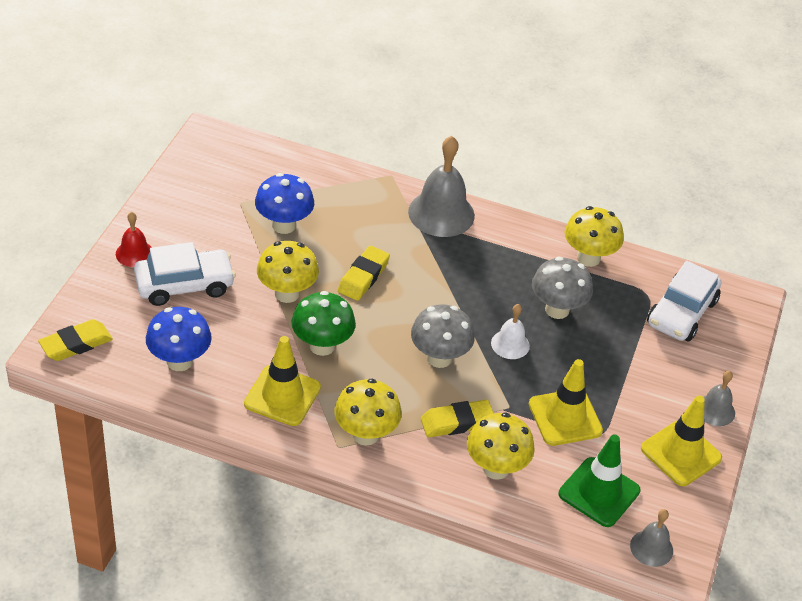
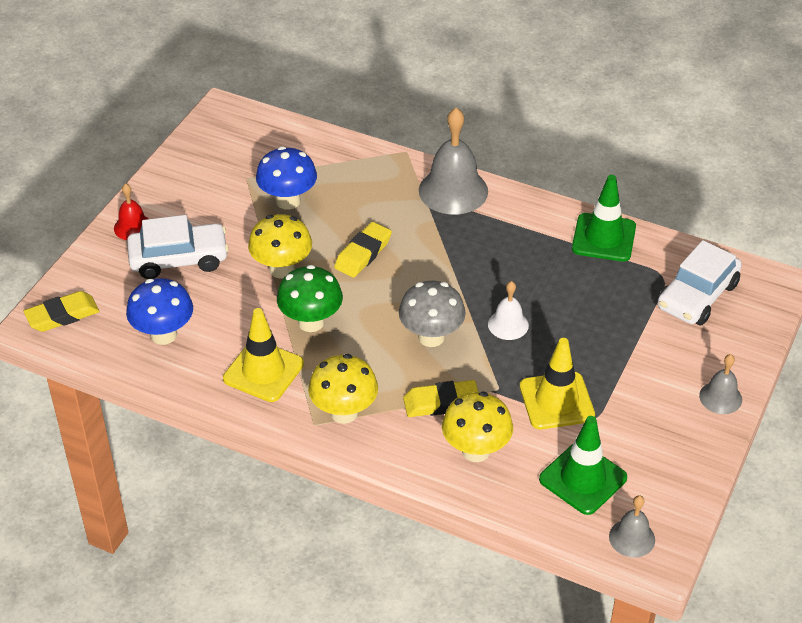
camera: 10 degrees right, 0 degrees up
grey mushroom [532,257,593,319] -> none
yellow mushroom [564,206,624,267] -> green traffic cone [572,175,636,262]
yellow traffic cone [641,396,722,486] -> none

